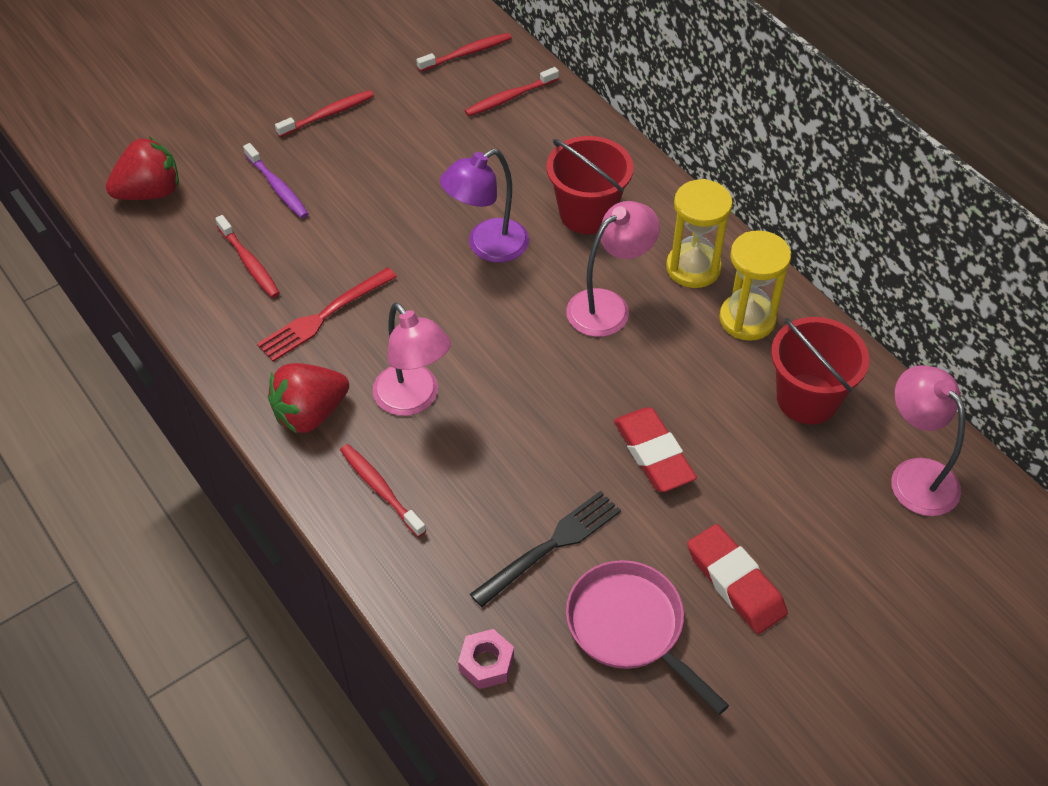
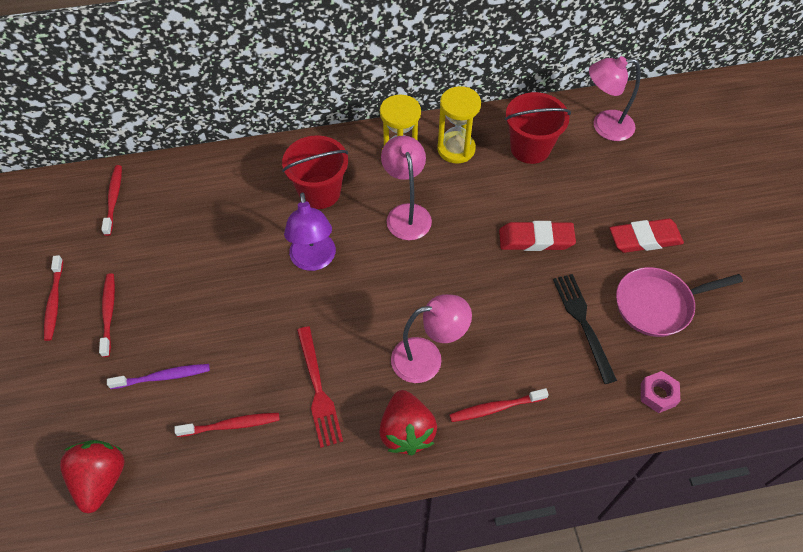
camera: 65 degrees left, 5 degrees up
red toothbrush [465,67,559,117] -> red toothbrush moved to [44,255,63,341]

